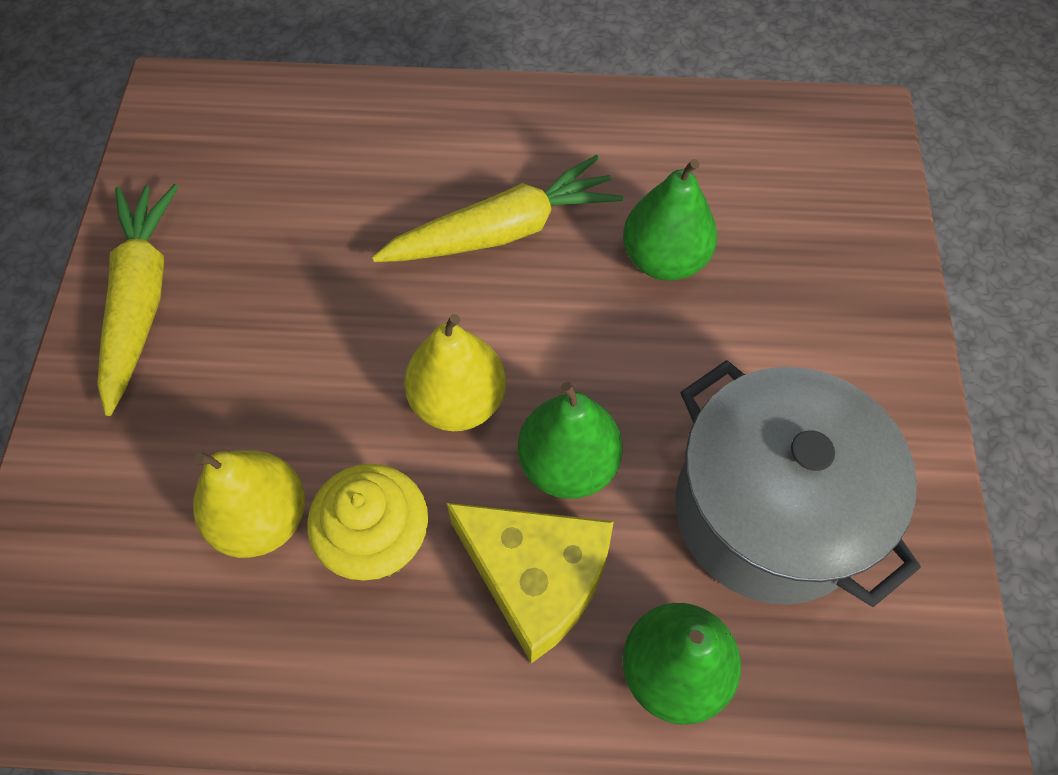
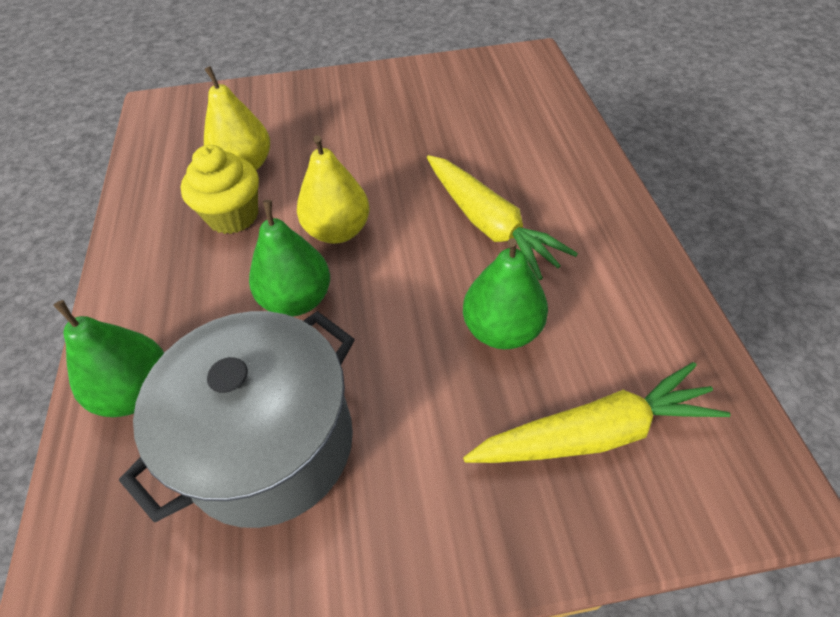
camera: 80 degrees right, 10 degrees down
yellow carrot [97,184,178,416] -> yellow carrot moved to [463,362,731,463]
yellow cheese [447,503,614,664] -> none

